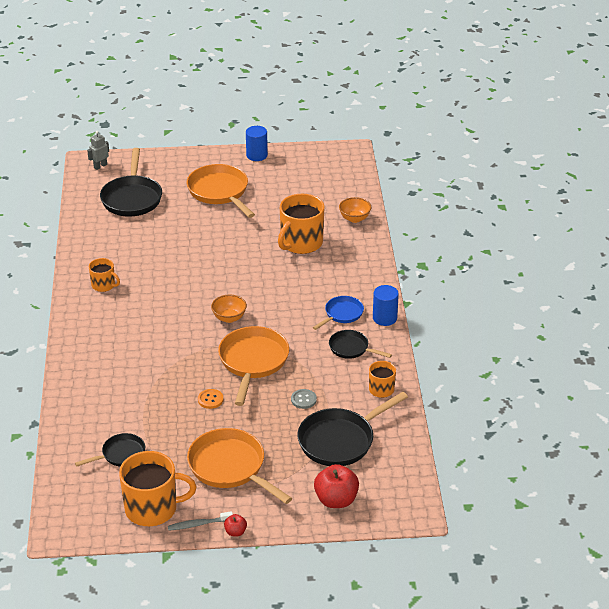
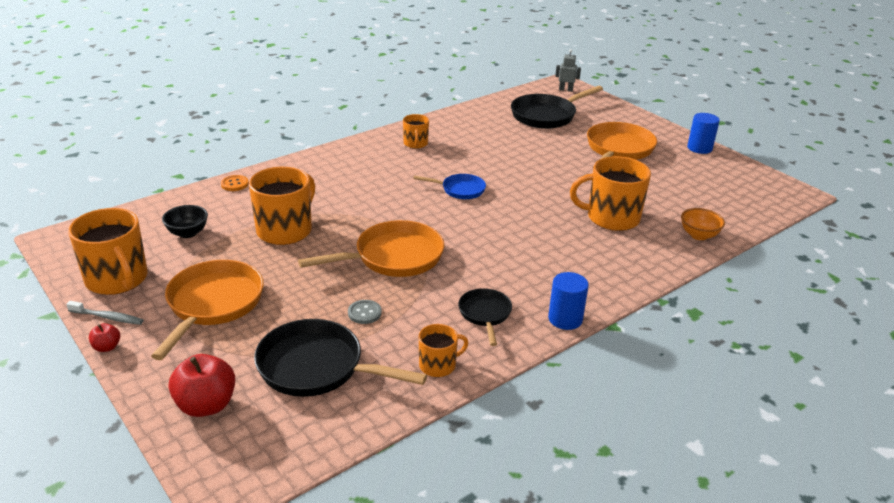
camera: 55 degrees right, 5 degrees down
black pan [75,433,145,466] -> black bowl [162,205,208,238]
grey toothbrush [168,511,233,530] -> grey toothbrush turned 150 degrees clockwise [66,301,143,325]
orange button [198,389,224,409] -> orange button moved to [221,175,249,191]
orange bowl [211,295,247,323] -> none
blue pan [313,296,364,330] -> blue pan moved to [413,174,486,199]
none -> orange mug [249,167,315,245]

